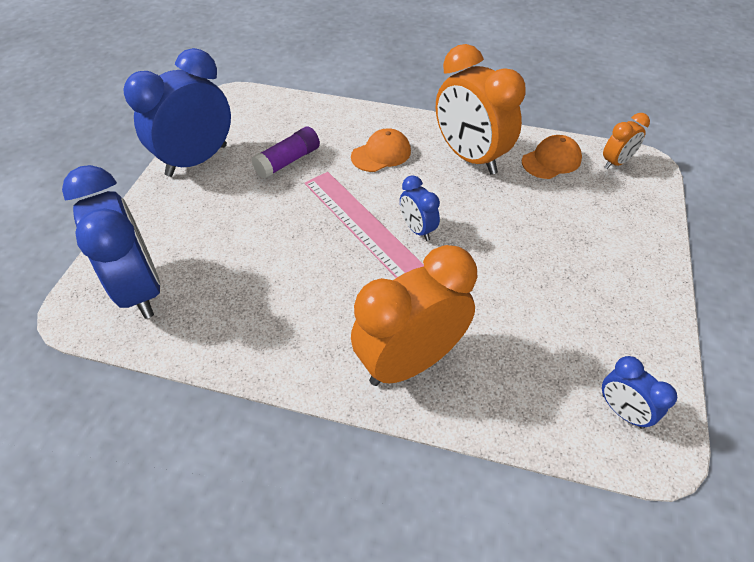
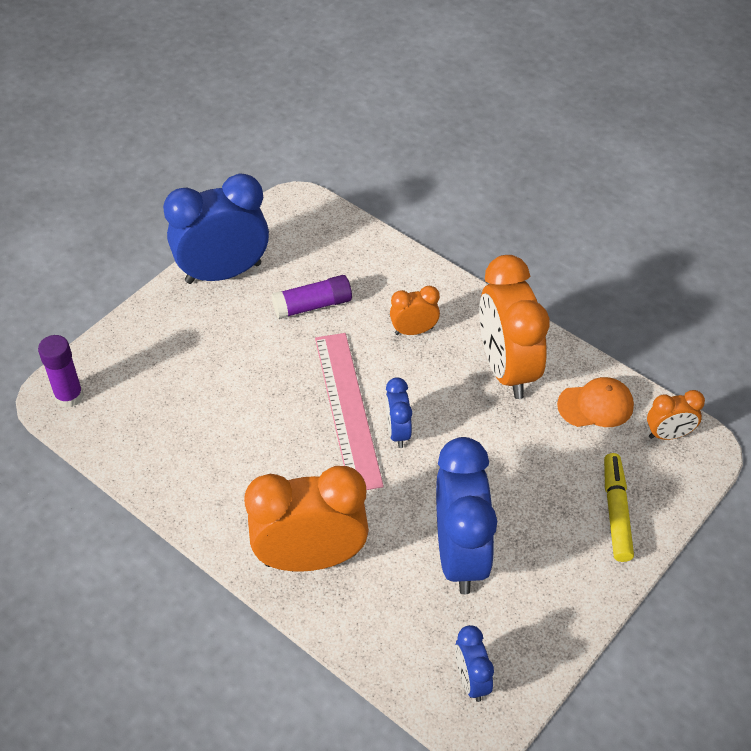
camera: 25 degrees right, 0 degrees up
blue clock [62,165,161,319] -> blue clock moved to [436,437,497,594]
orange cap [351,128,411,172] -> orange clock [390,286,440,335]
none -> purple glue stick [38,335,83,408]
none -> yellow marker [604,453,634,562]

